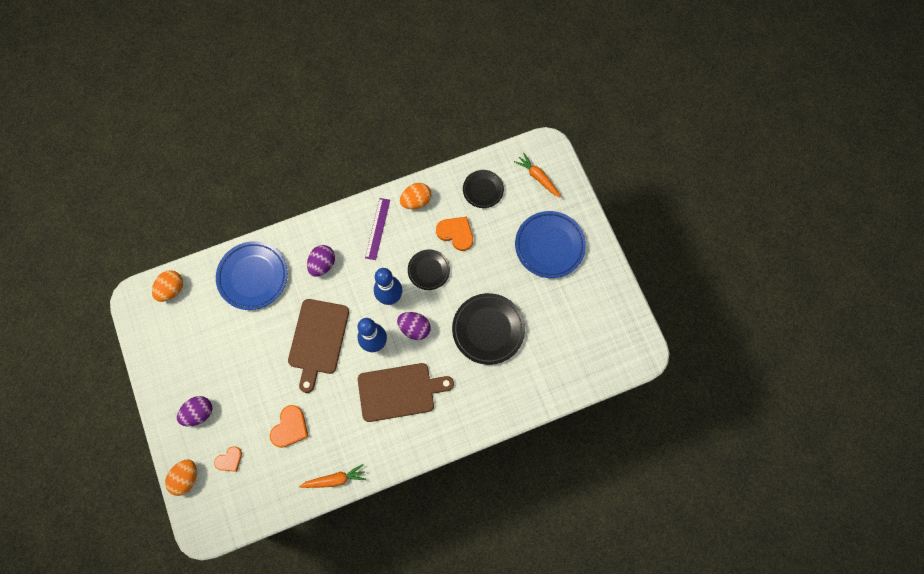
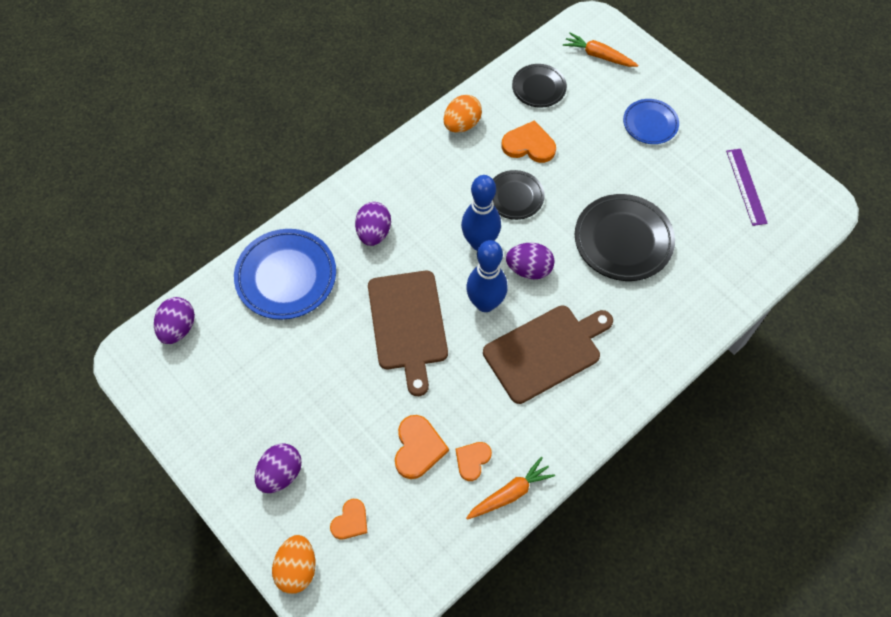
camera: 20 degrees left, 10 degrees down
orange egg [152,270,183,302] -> purple egg [154,297,195,344]
purple ruler [365,198,390,260] -> purple ruler moved to [726,149,768,226]
blue plate [515,211,586,278] -> blue plate [623,99,679,144], size x0.60
none -> orange heart [456,442,492,481]

